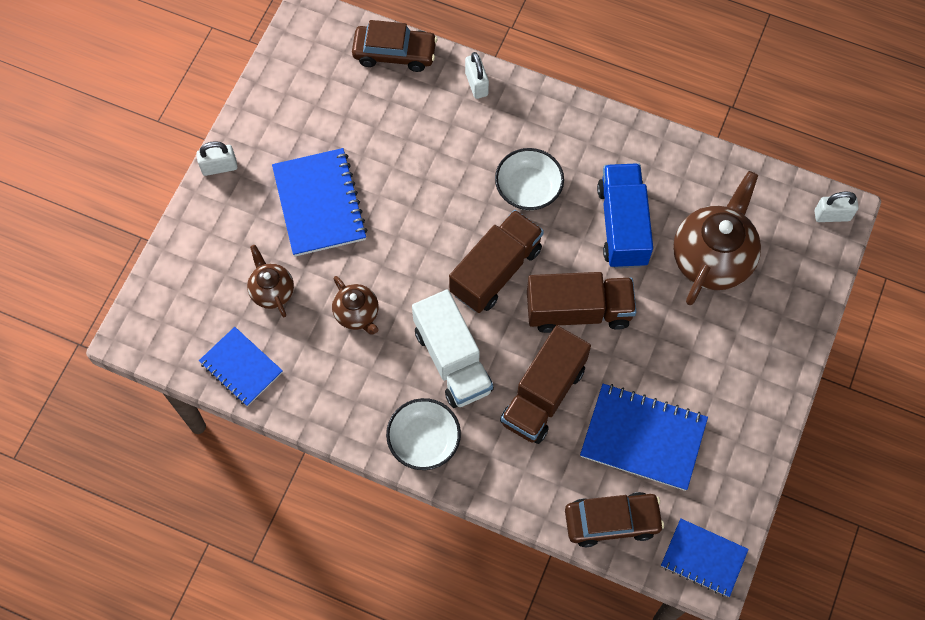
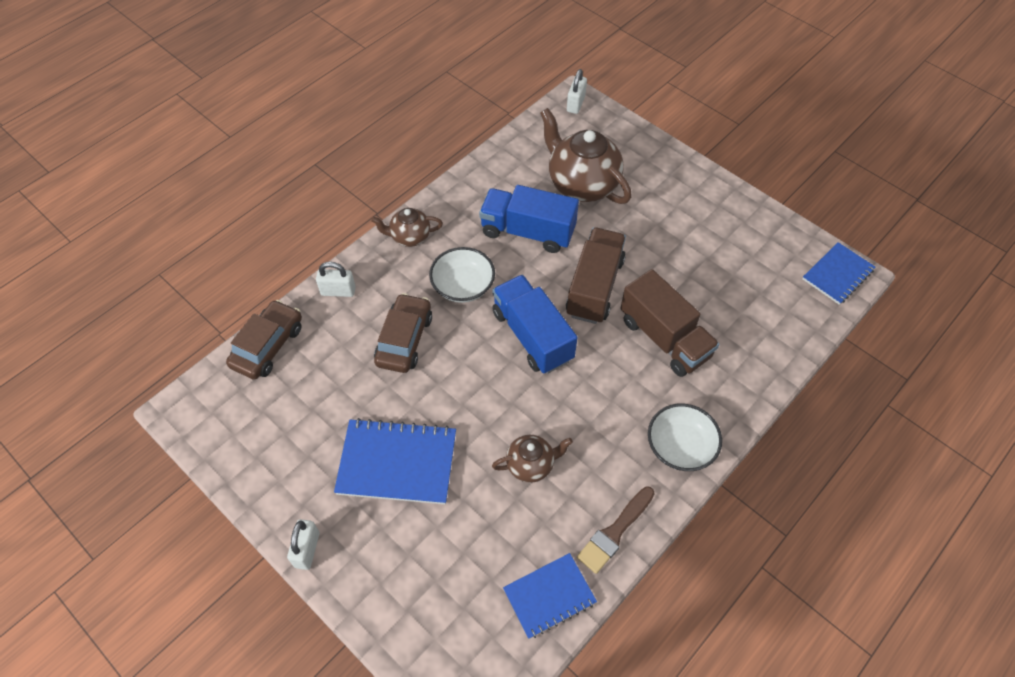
camera: 70 degrees left, 10 degrees down
brown teapot [247,245,294,317] -> brown teapot moved to [371,208,443,247]
white truck [412,289,494,408] -> none
brown truck [449,210,544,313] -> blue truck [492,275,578,374]
brown car [565,492,664,547] -> brown car moved to [374,293,432,373]
blue notebook [580,384,708,491] -> none
none -> brown brush [577,487,655,574]

